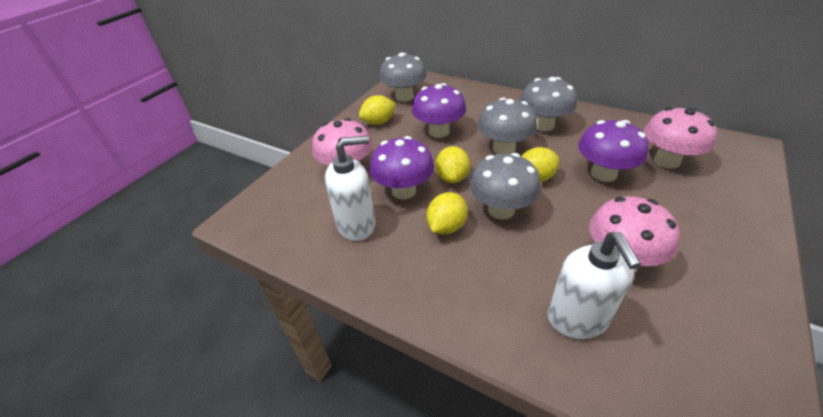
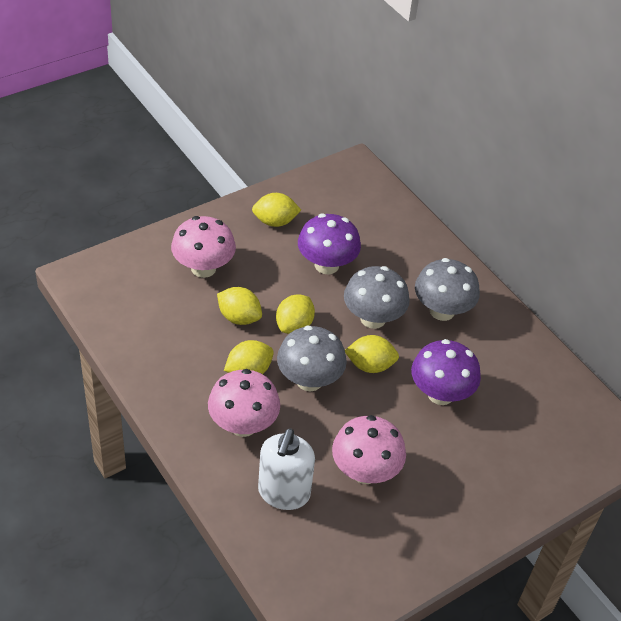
camera: 20 degrees right, 5 degrees up
white soap dispenser [325,136,375,241] -> none
purple mushroom [370,136,434,199] -> yellow lemon [217,287,262,325]
grey mushroom [379,52,427,102] -> none
pink mushroom [644,107,717,169] -> pink mushroom moved to [208,369,280,437]

